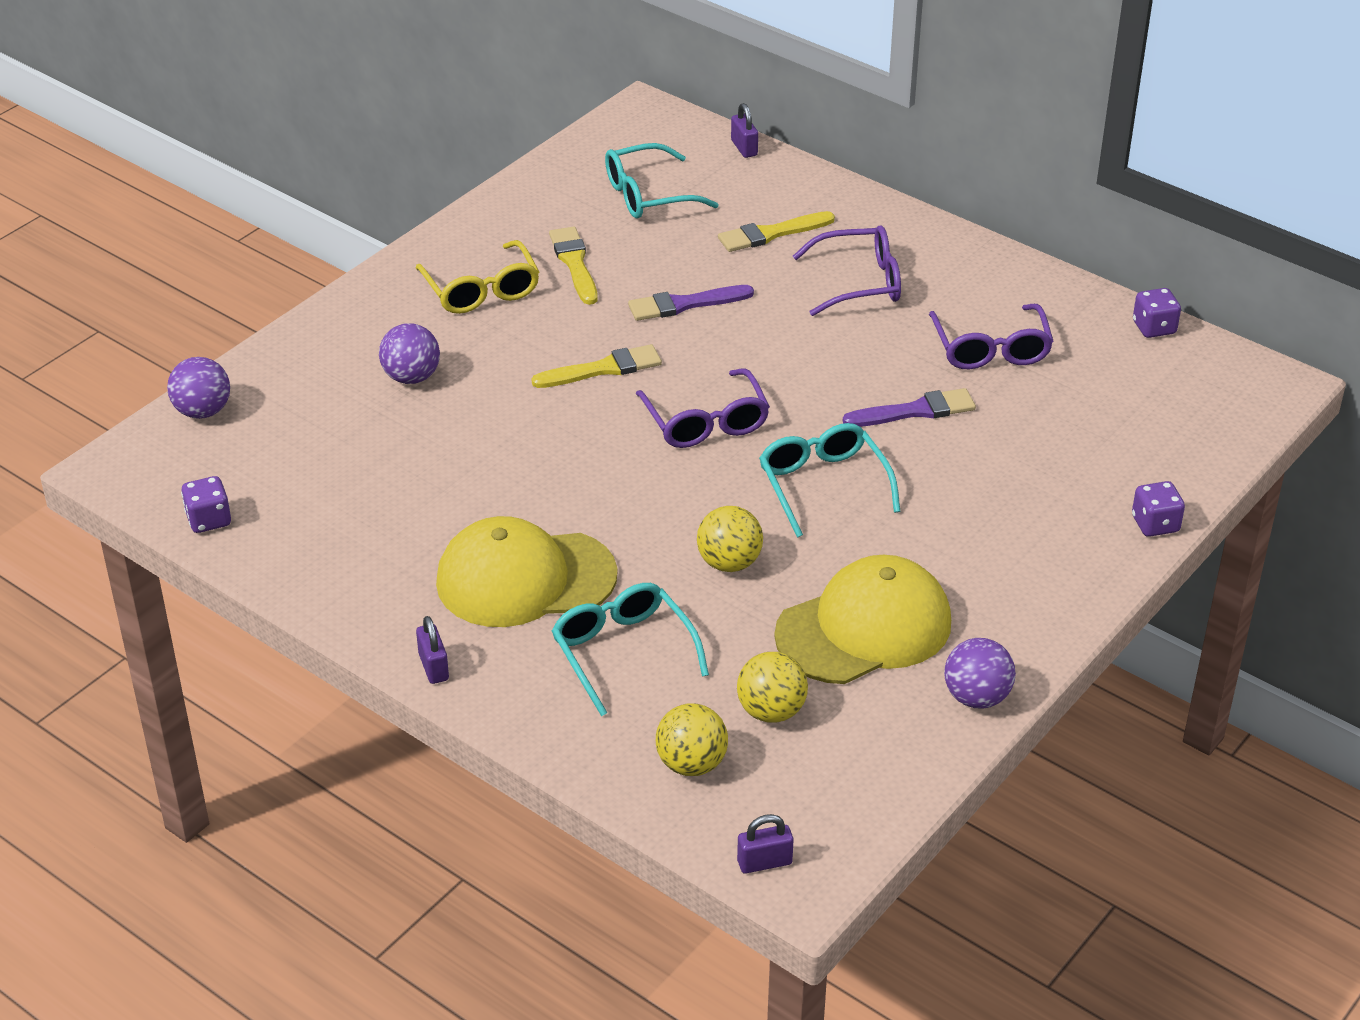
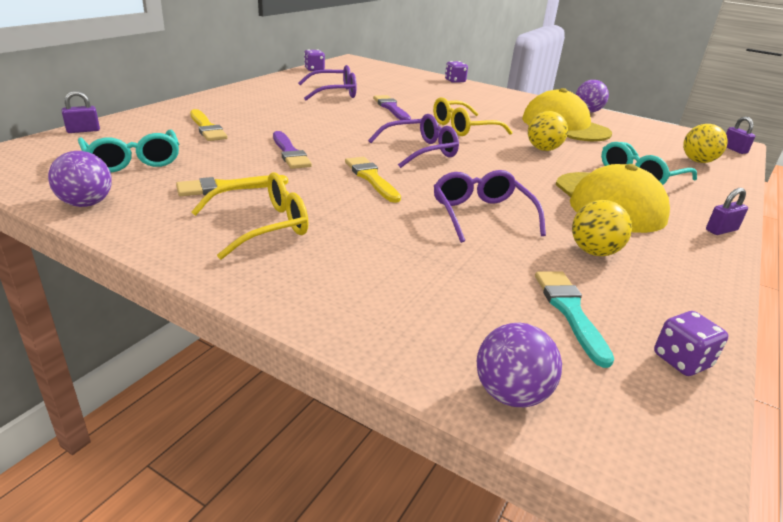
camera: 100 degrees left, 10 degrees down
purple ball [379,323,440,384] -> purple ball moved to [48,151,112,207]
yellow ball [737,652,808,723] -> yellow ball moved to [572,200,632,256]
turquoise glasses [759,423,901,538] -> yellow glasses [433,97,512,136]
purple glasses [793,225,901,316] -> purple glasses moved to [433,170,546,243]
none -> turquoise brush [535,271,614,368]

